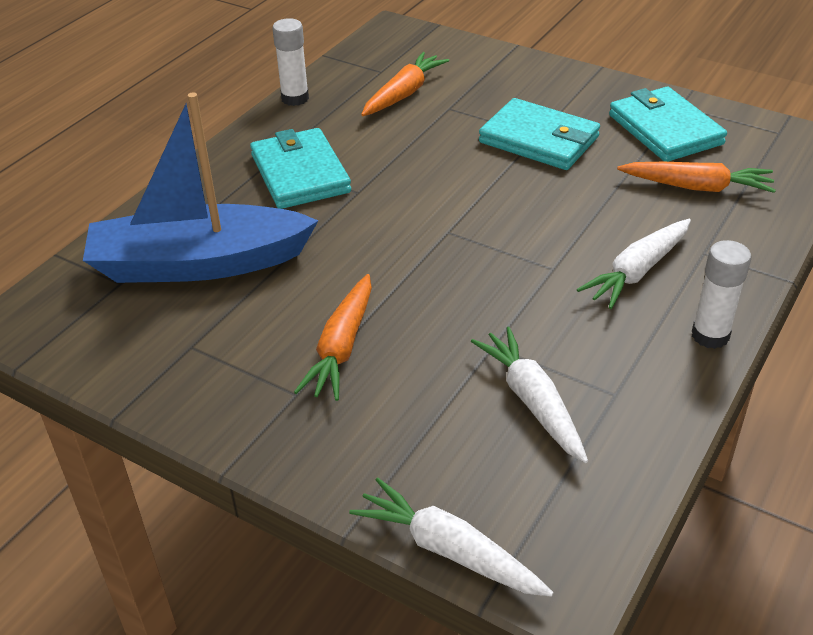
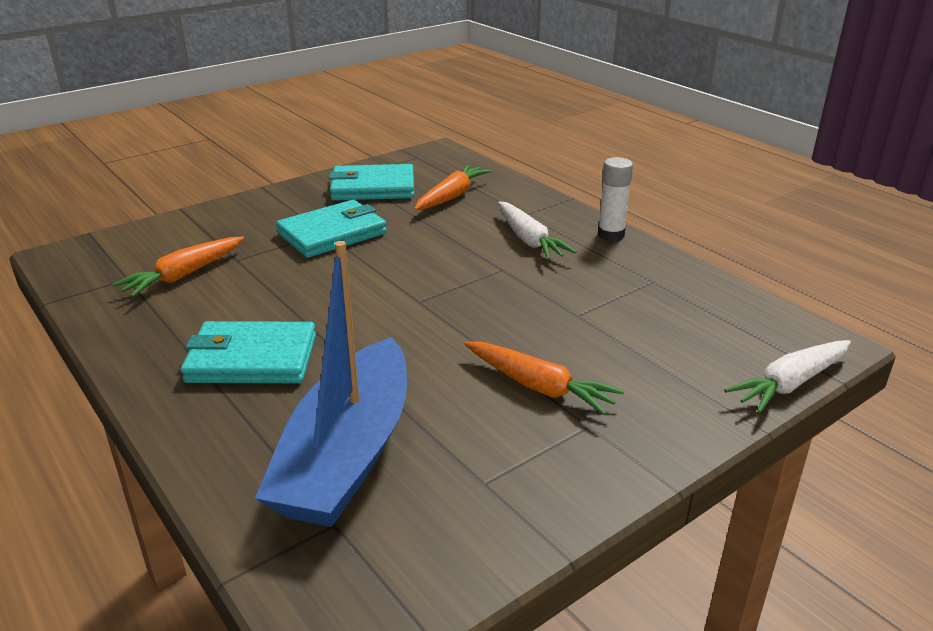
camera: 70 degrees left, 10 degrees down
white glue stick [272,18,309,106] -> none
orange carrot [361,52,449,116] -> orange carrot turned 105 degrees counterclockwise [113,236,244,297]
white carrot [471,327,588,463] -> none

